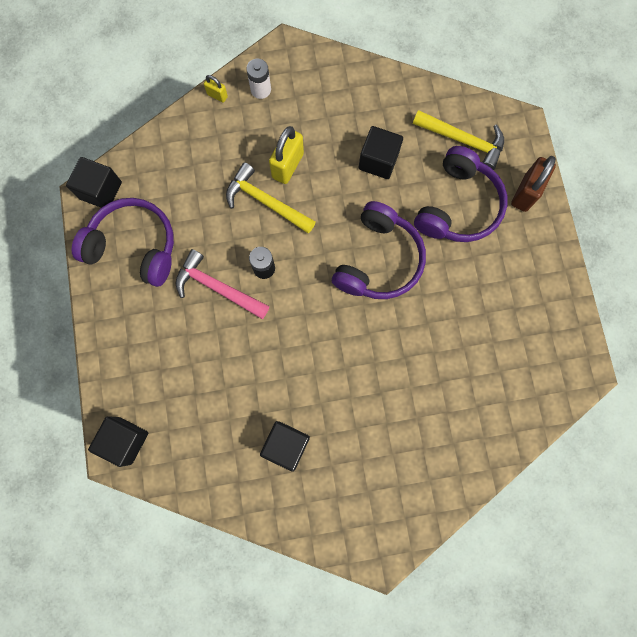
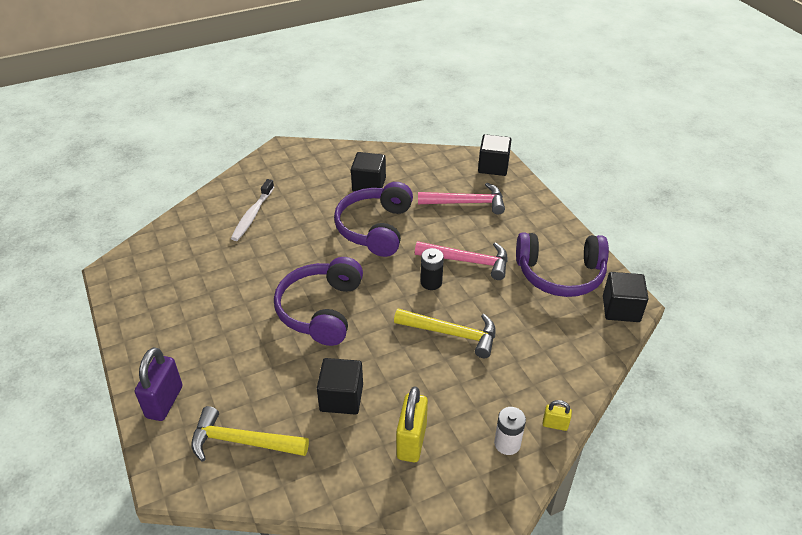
camera: 165 degrees right, 35 degrees down
yellow padlock [269,126,304,184] -> yellow padlock moved to [396,386,428,462]
purple headphones [414,146,507,242] -> purple headphones moved to [334,182,413,257]
brown padlock [511,156,556,212] -> purple padlock [135,347,183,421]
none -> white toothbrush [231,179,274,241]
none -> pink hammer [418,183,505,215]

